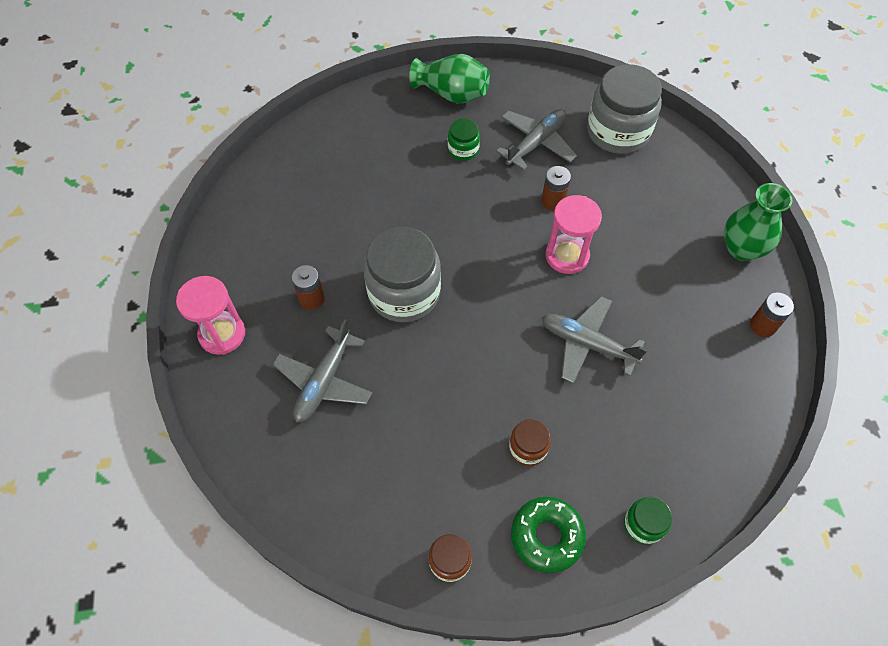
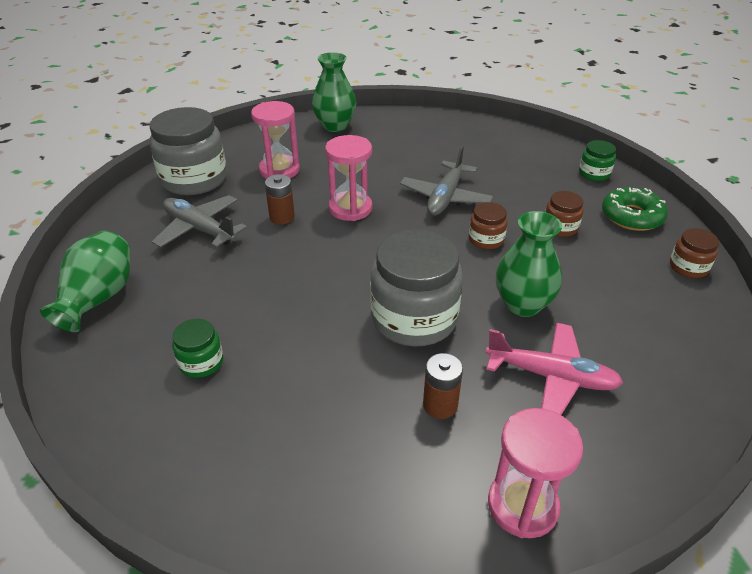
camera: 95 degrees left, 20 degrees down
grey plane [272,319,372,423] -> pink plane [486,323,623,415]
green jar [448,118,480,161] -> green jar moved to [172,319,223,378]
brown battery [750,292,794,337] -> none
none -> pink hourglass [251,101,300,179]
none -> brown jar [469,202,508,249]
none -> green vase [495,211,562,317]

